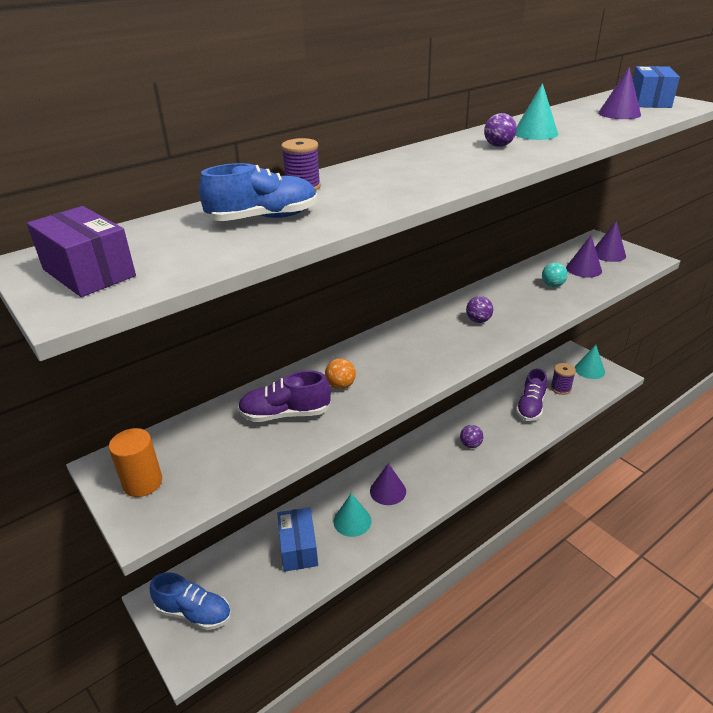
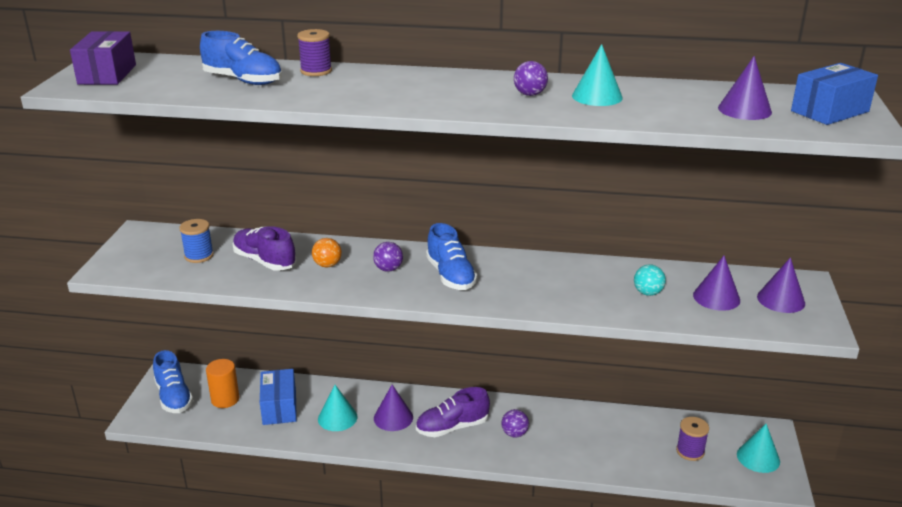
camera: 45 degrees right, 5 degrees down
orange cylinder [109,428,162,497] -> orange cylinder moved to [206,359,239,408]
blue box [277,507,318,572] -> blue box turned 45 degrees counterclockwise [260,369,297,425]
purple ball [466,296,493,323] -> purple ball moved to [373,242,403,272]
purple shoe [516,369,547,421] -> purple shoe moved to [416,387,490,437]
none -> blue spool [180,219,214,263]
none -> blue shoe [426,223,477,290]

